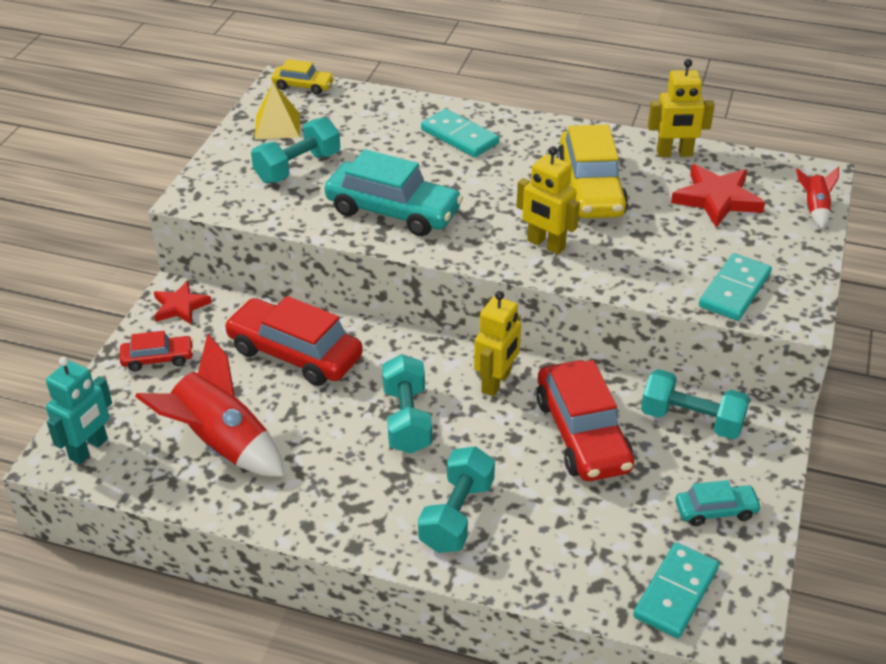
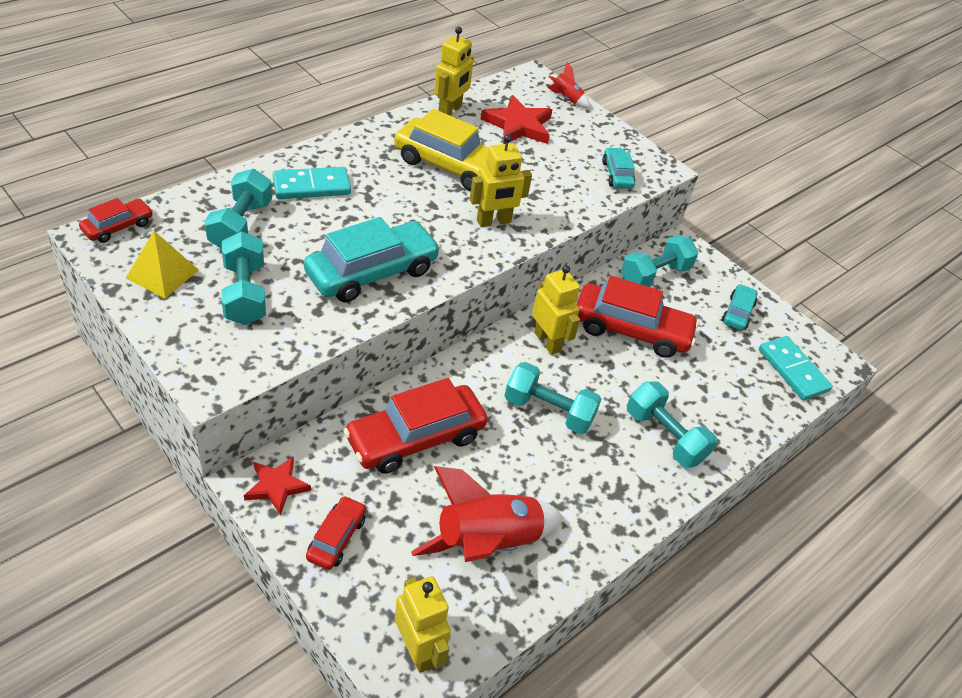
camera: 65 degrees left, 5 degrees up
turquoise robot [46,357,112,464] -> yellow robot [395,576,451,673]
yellow car [271,59,335,95] -> red car [79,198,153,243]
turquoise domino [699,253,772,321] -> turquoise car [602,147,635,189]
none -> turquoise dumbbell [204,169,272,249]

